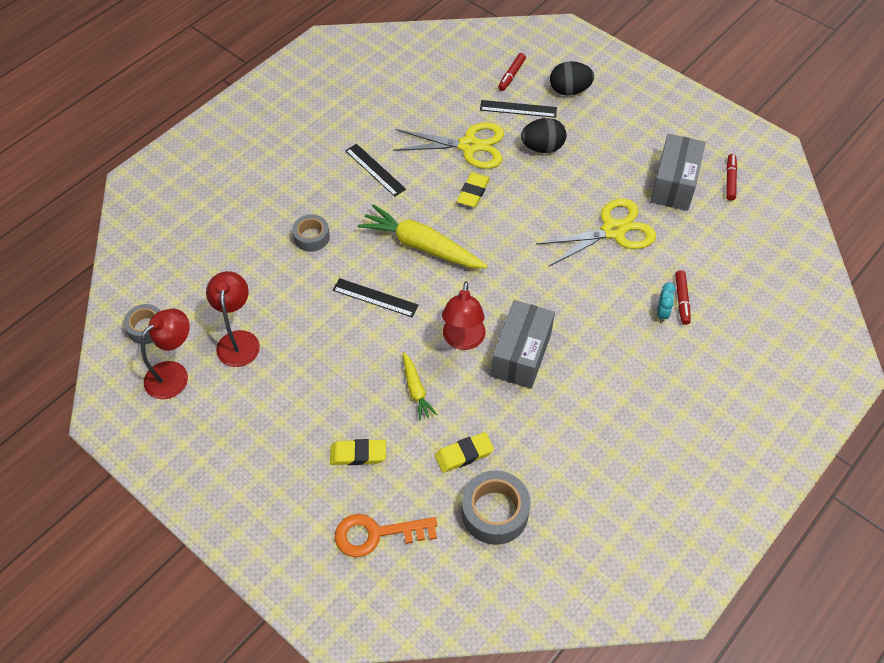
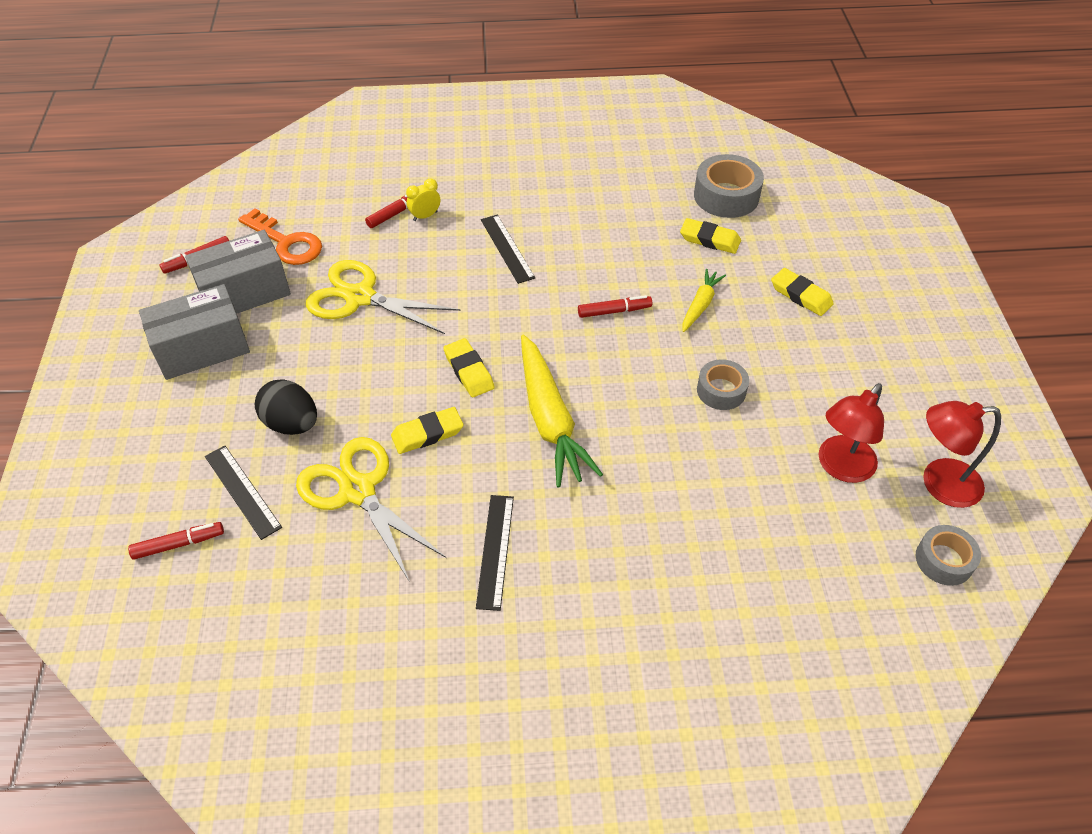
camera: 135 degrees left, 5 degrees down
grey tape [292,214,330,252] -> grey tape moved to [697,359,749,410]
black ruler [333,278,418,317] -> black ruler moved to [481,215,535,284]
orange key [335,514,437,557] -> orange key moved to [238,208,322,265]
red lamp [442,281,486,350] -> red marker [578,295,652,318]
grey box [491,300,555,389] -> grey box moved to [139,284,250,380]
black egg [550,61,594,95] -> none
turquoise clock [657,283,675,323] -> yellow clock [406,179,440,221]
none -> yellow eraser [443,338,495,397]

